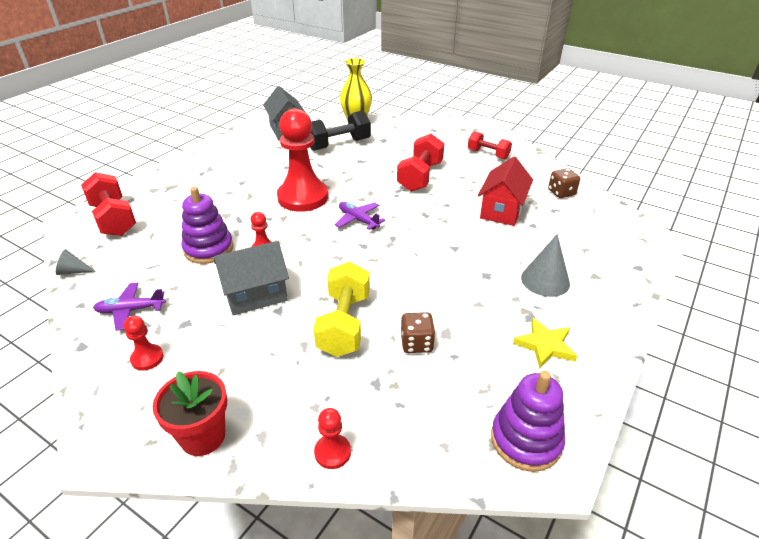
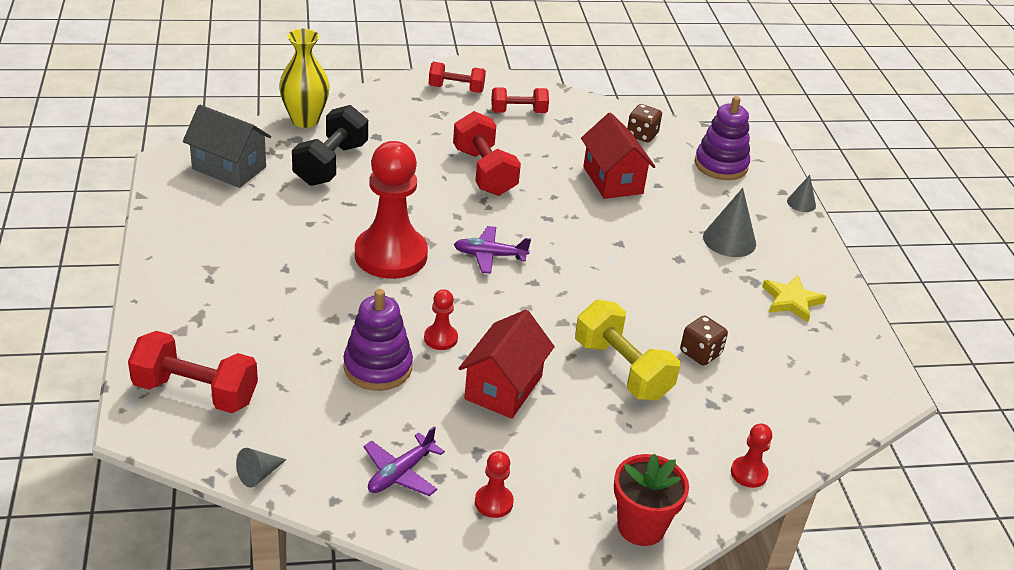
camera: 45 degrees left, 0 degrees up
grey house [214,241,289,315] -> red house [458,310,555,419]
purple stacking toy [491,371,565,472] -> purple stacking toy moved to [695,96,750,180]
none -> red dumbbell [429,62,486,93]
none -> grey cone [787,175,816,212]

